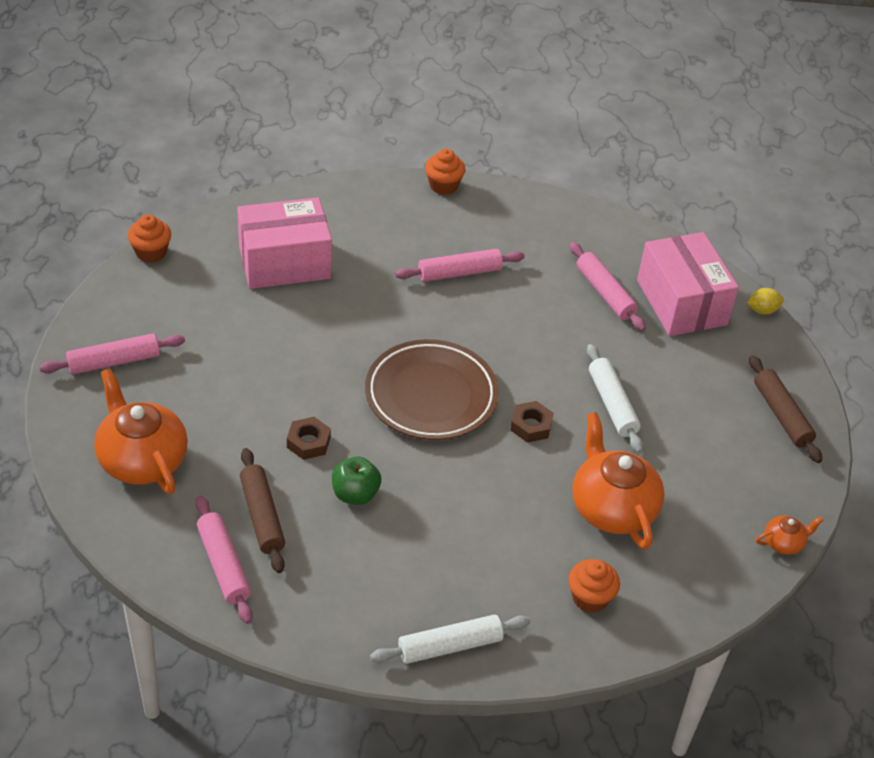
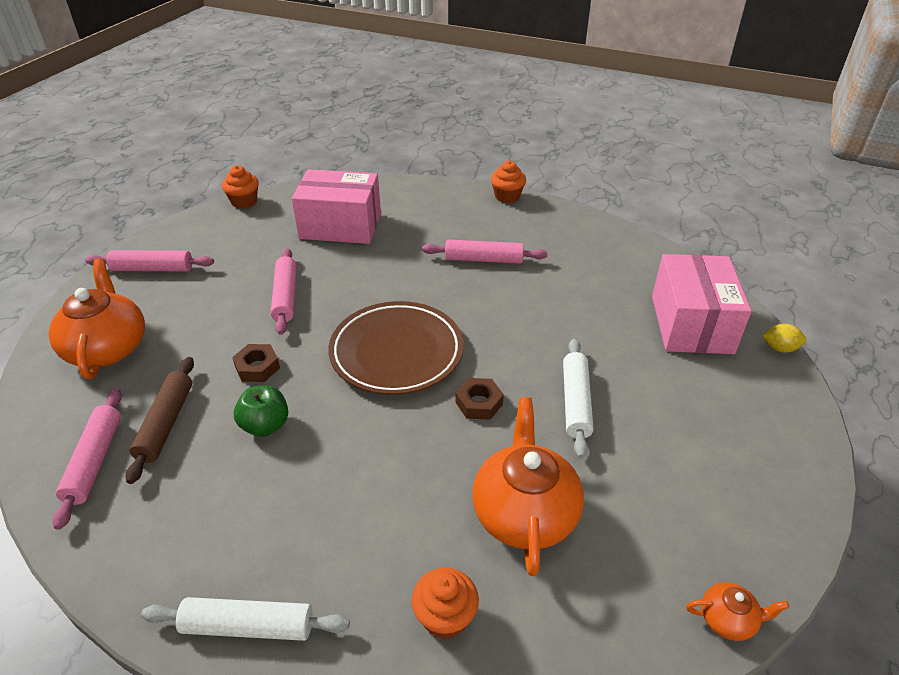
camera: 25 degrees right, 5 degrees down
pink rolling pin [570,242,646,331] -> pink rolling pin moved to [271,248,297,335]
brown rolling pin [749,355,822,463] -> none

